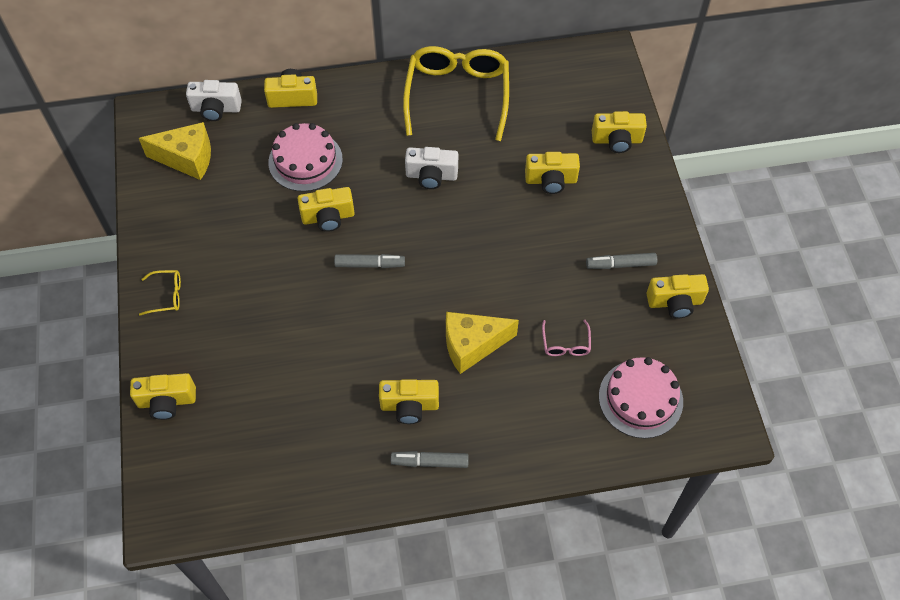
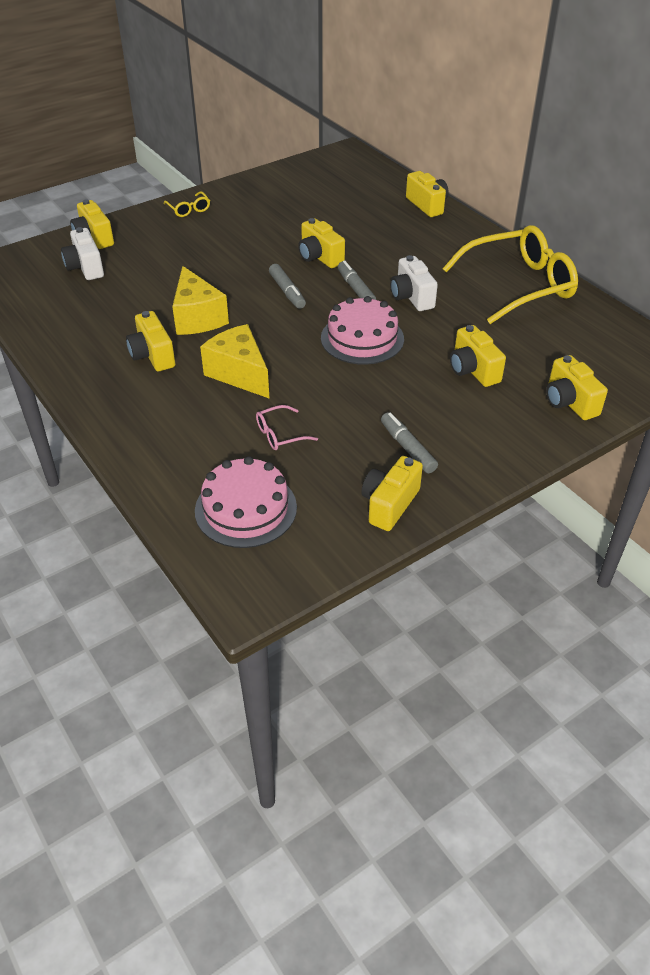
camera: 65 degrees right, 15 degrees down
yellow cheese [139,122,211,180] -> yellow cheese moved to [172,266,229,335]
white camera [186,80,242,121] -> white camera moved to [61,227,104,280]
pink cake [268,123,343,192] -> pink cake moved to [321,296,404,365]
grey marker [391,451,469,468] -> grey marker moved to [338,260,376,300]
yellow camera [647,274,709,318] -> yellow camera turned 60 degrees clockwise [361,456,423,531]

